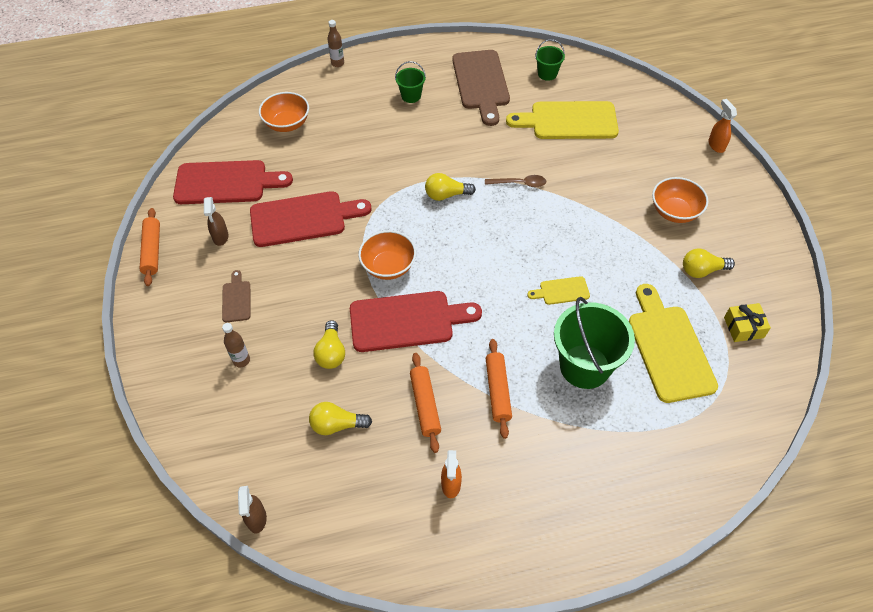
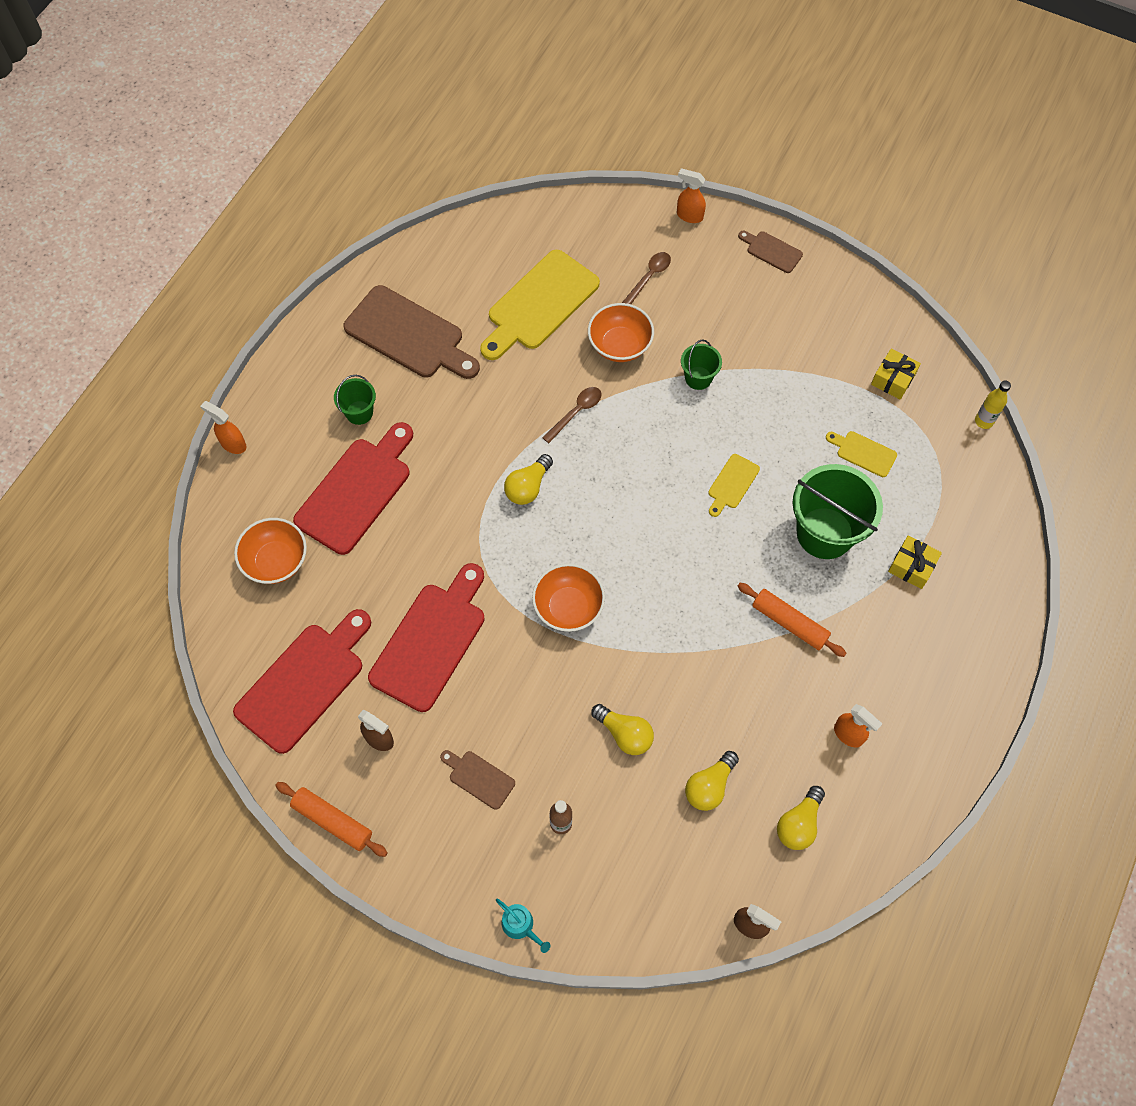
camera: 50 degrees left, 10 degrees up
brown bottle [328,20,344,67] -> orange spray bottle [200,401,246,454]
red cutting board [350,291,482,352] -> red cutting board moved to [293,422,413,555]
orange rolling pin [410,353,441,453] -> none
green bucket [535,39,565,81] -> green bucket moved to [681,339,722,390]
yellow cutting board [629,284,718,403] -> yellow cutting board [826,431,897,477], size x0.48
orange bowl [652,177,708,223] -> orange bowl moved to [588,303,654,362]
yellow light bulb [683,249,735,278] -> yellow light bulb moved to [777,786,825,850]
none -> turquoise watering can [496,898,551,953]
none -> brown spoon [622,252,671,304]
none -> brown cutting board [738,231,803,273]
none -> yellow gift [888,536,942,589]
none -> yellow bottle [975,380,1011,429]

